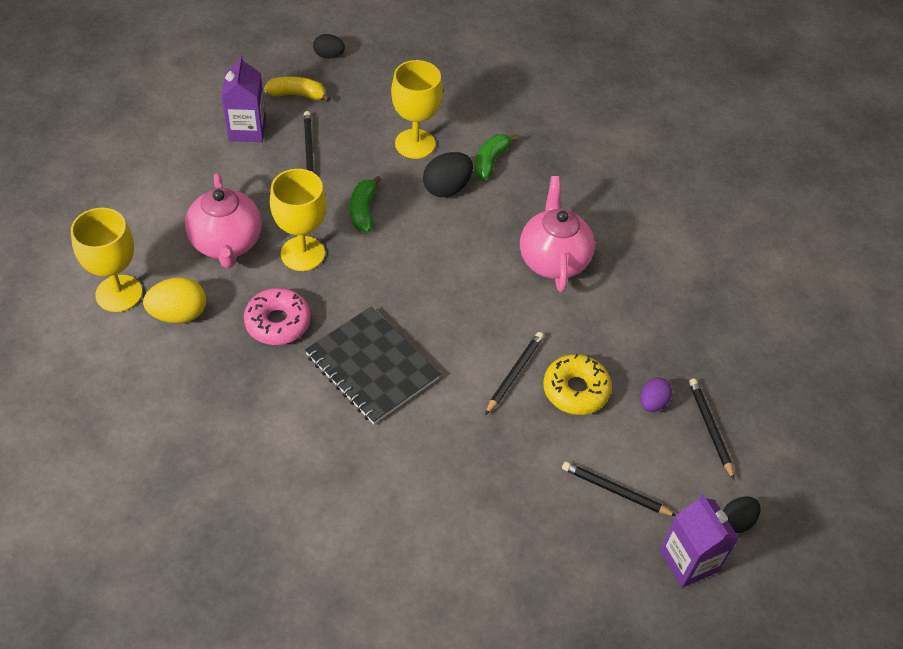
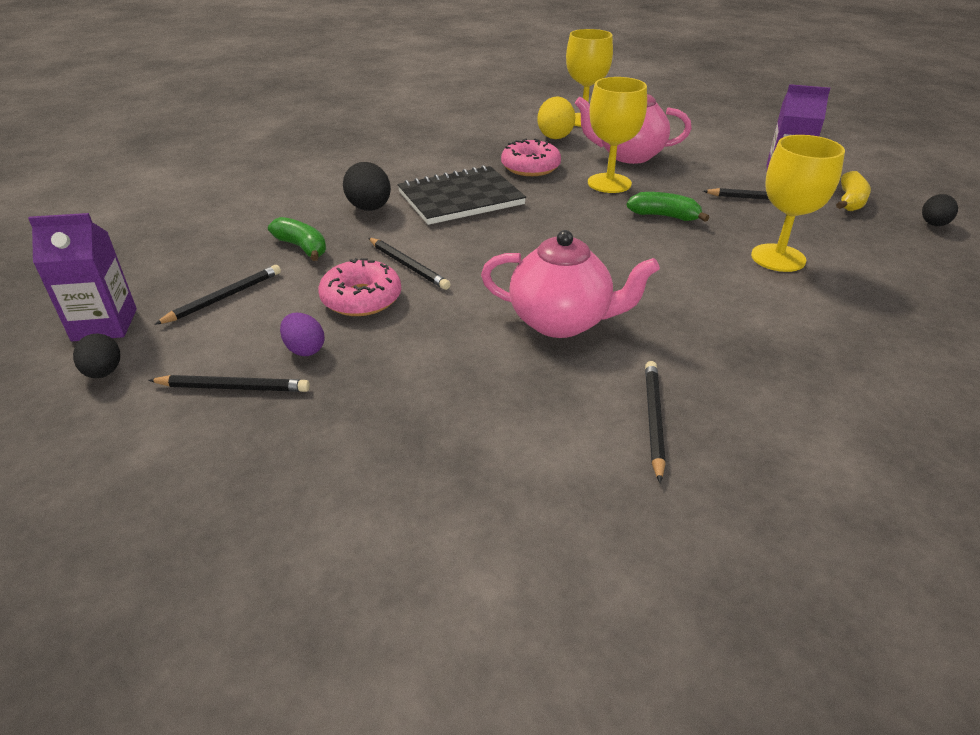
camera: 110 degrees right, 15 degrees down
black egg [423,152,473,197] -> black egg moved to [343,162,391,211]
green banana [475,134,519,180] -> green banana moved to [268,217,326,261]
yellow donut [543,354,612,415] -> pink donut [318,258,401,316]
none -> black pencil [645,361,666,483]

